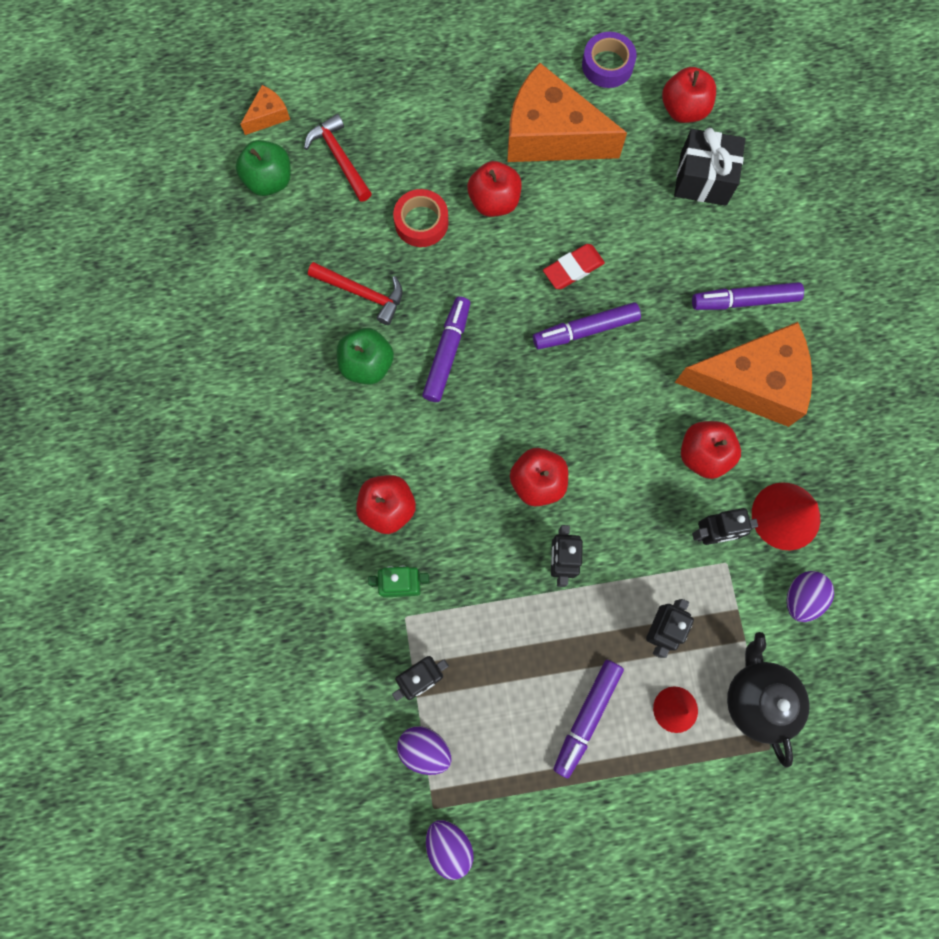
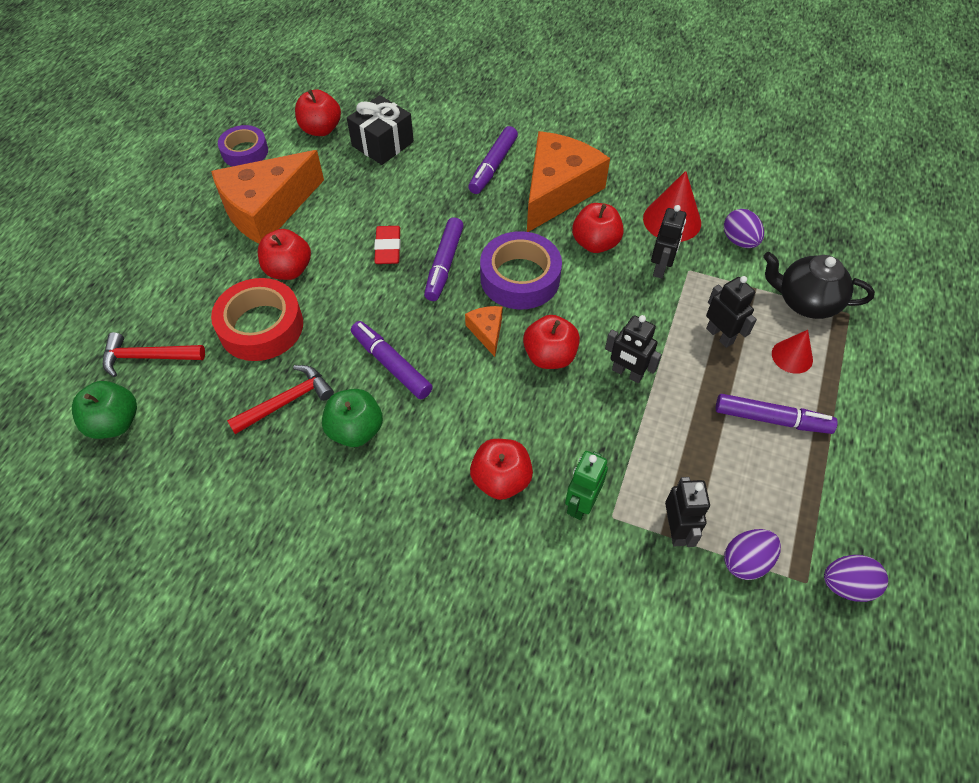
camera: 60 degrees left, 20 degrees down
orange cheese [241,85,290,135] -> orange cheese moved to [465,306,503,357]
red tape [393,189,449,247] -> red tape [211,278,303,361], size x1.54
purple marker [553,660,624,778] -> purple marker turned 45 degrees counterclockwise [716,394,838,434]
none -> purple tape [480,231,562,310]

